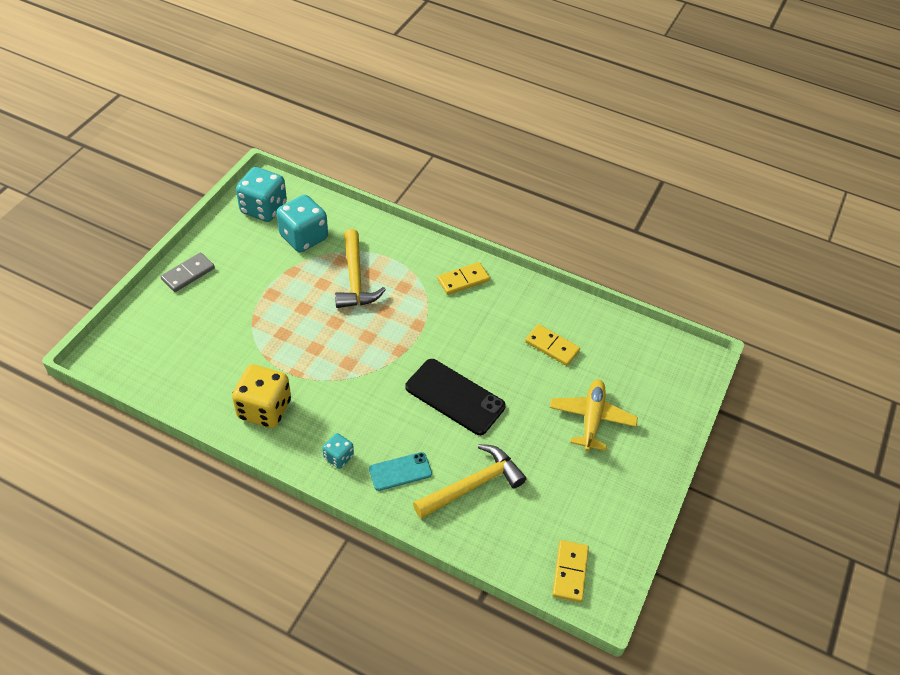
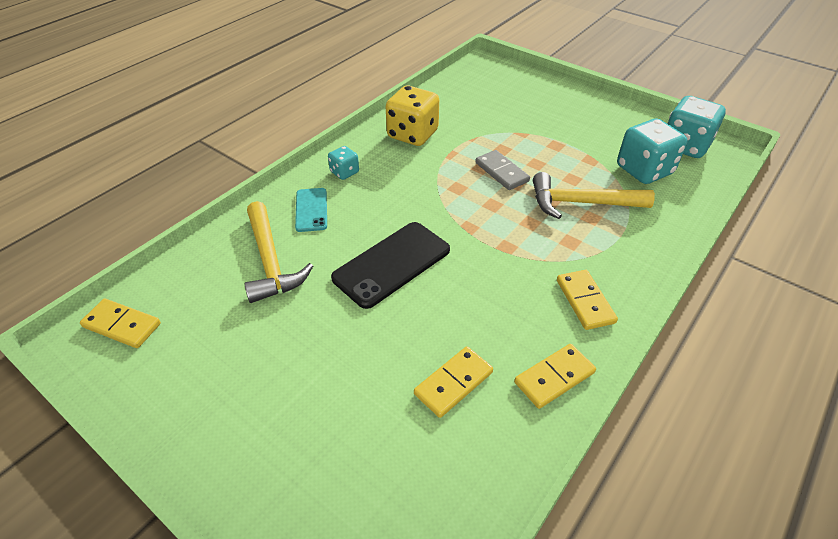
camera: 105 degrees right, 5 degrees down
grey domino [161,252,215,292] -> grey domino moved to [475,150,530,190]
yellow plane [550,380,638,451] -> none
none -> yellow domino [514,344,596,409]

